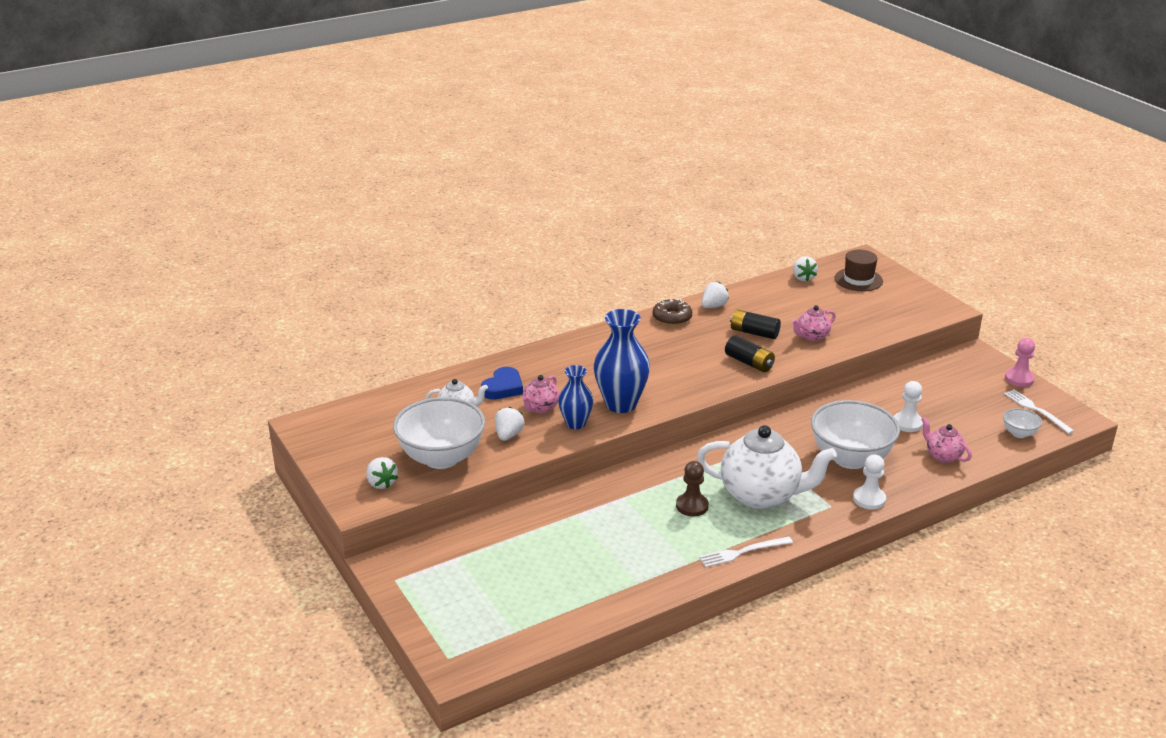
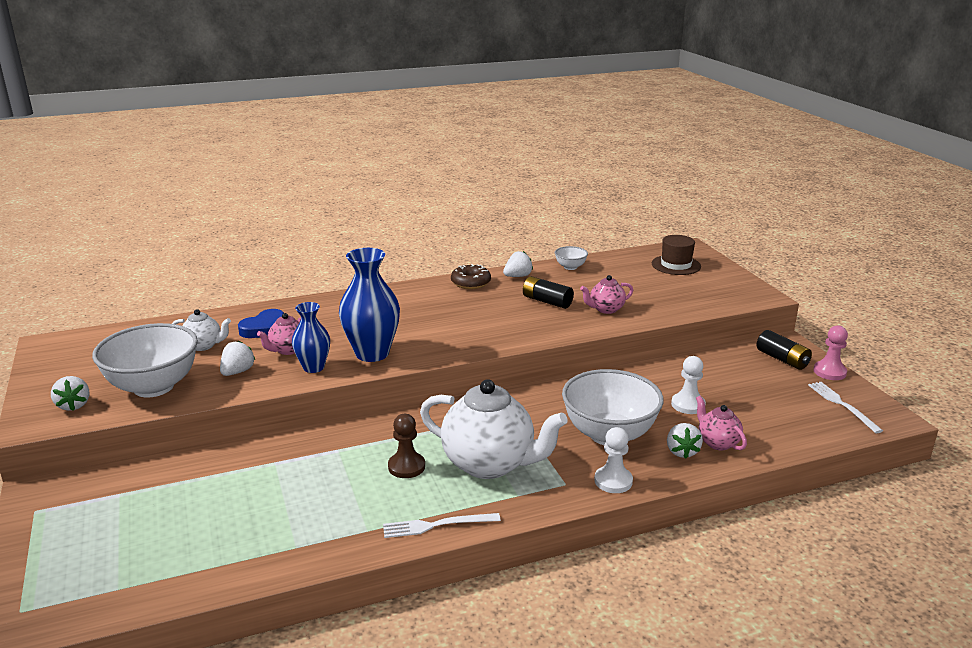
camera: 10 degrees right, 5 degrees down
black battery [725,335,775,372] -> black battery moved to [757,330,812,370]
white strawberry [793,256,818,281] -> white strawberry moved to [667,423,703,459]
white bowl [1003,408,1042,438] -> white bowl moved to [555,246,588,270]

